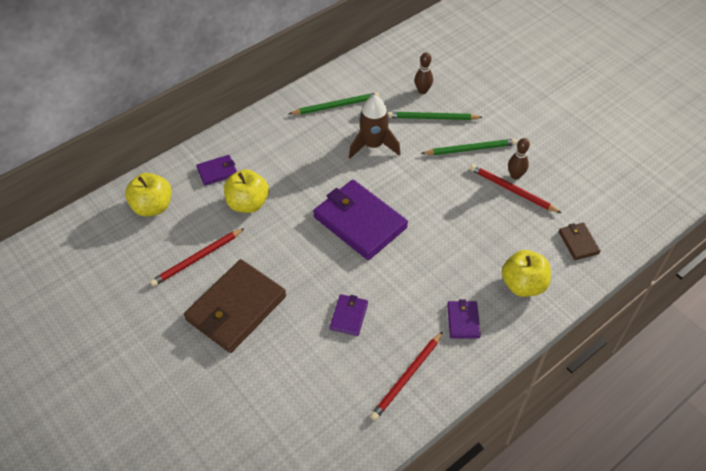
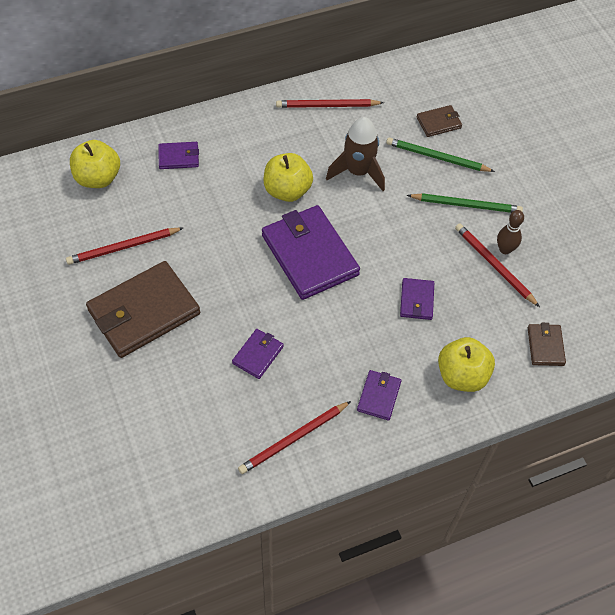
camera: 15 degrees right, 5 degrees up
yellow apple [224,169,269,213] -> yellow apple moved to [264,153,313,202]
green pencil [289,92,380,115] -> none
brown bowling pin [414,53,433,94] -> brown wallet [417,105,462,137]
none -> red pencil [276,99,384,108]
none -> purple wallet [400,278,434,320]

